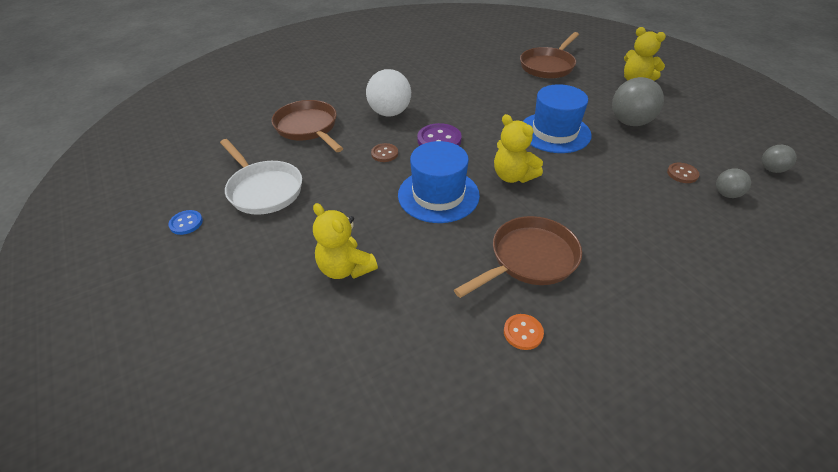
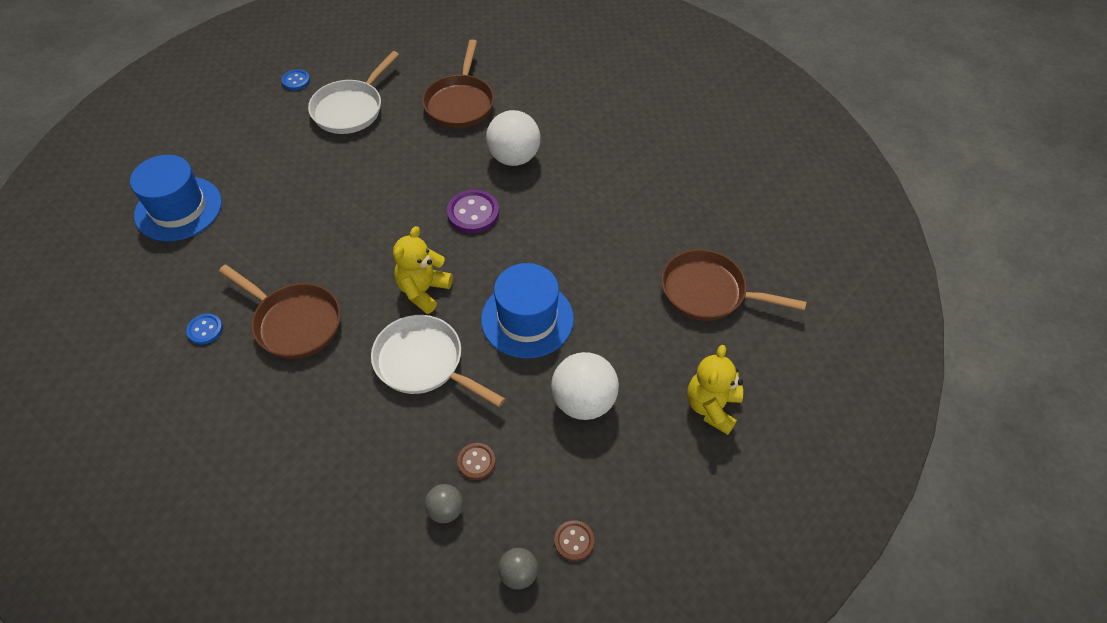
camera: 70 degrees right, 10 degrees up
brown pan [272,100,343,152] -> brown pan turned 150 degrees clockwise [422,39,494,128]
yellow teddy bear [313,203,378,279] -> none
brown button [371,143,398,162] -> brown button moved to [554,520,594,561]
blue hat [398,141,480,223] -> blue hat moved to [130,155,222,241]
orange button [504,314,544,350] -> blue button [186,314,223,345]
grey ball [612,77,664,126] -> white ball [551,352,619,420]
none -> white pan [371,315,505,407]

